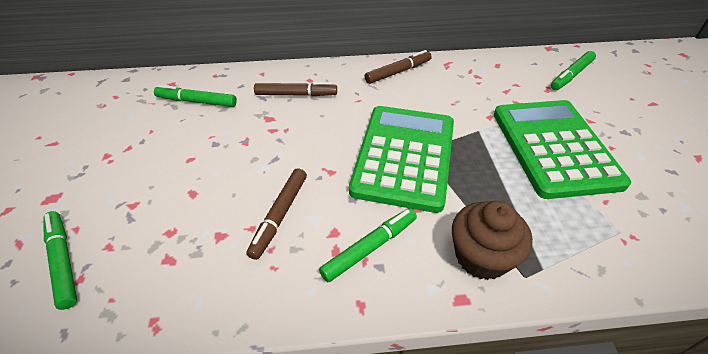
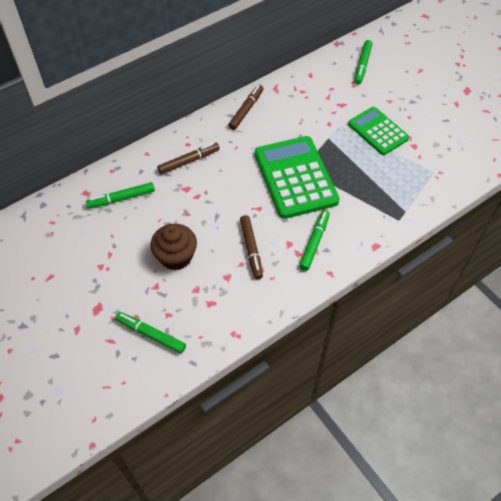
camera: 30 degrees left, 10 degrees up
brown cupcake [452,201,533,280] -> brown cupcake moved to [150,224,197,270]
green calculator [494,100,631,199] -> green calculator [348,107,409,155], size x0.63

